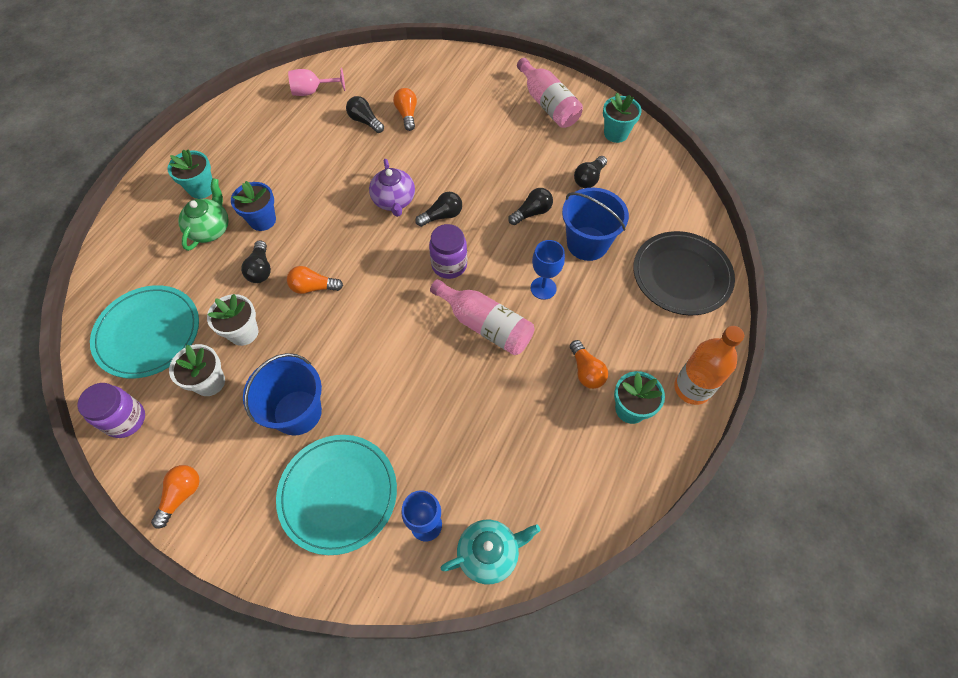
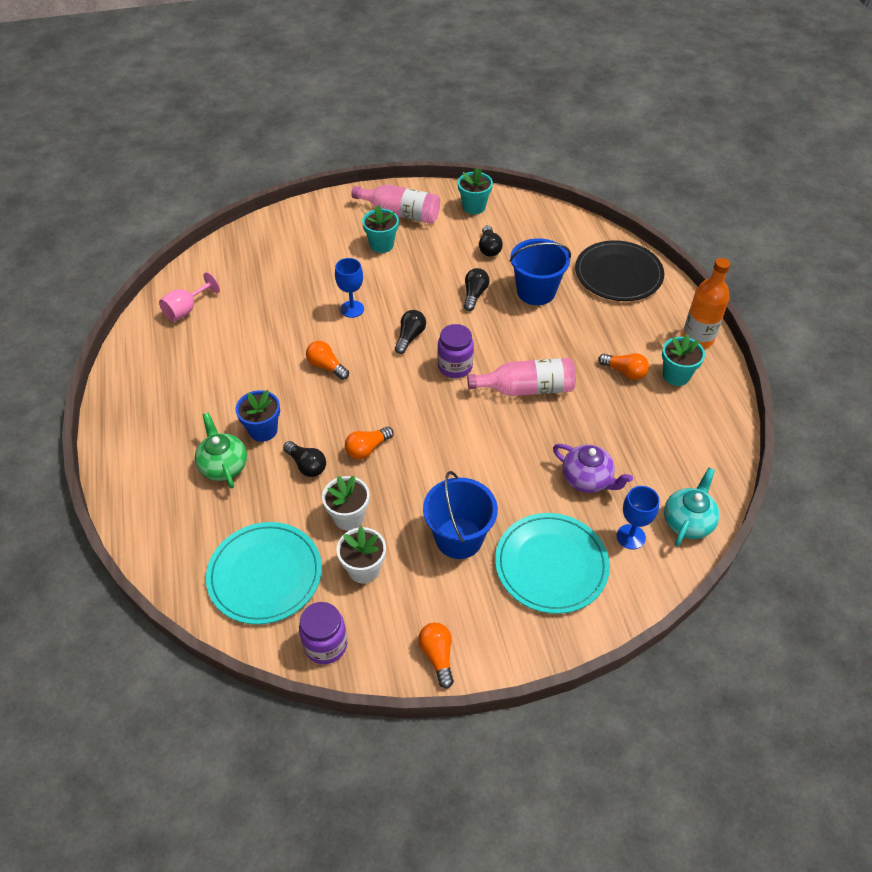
camera: 40 degrees left, 10 degrees down
turquoise flower pot [167,149,212,199] -> turquoise flower pot moved to [362,205,399,253]
black light bulb [346,96,384,133] -> none
purple teapot [369,159,415,217] -> purple teapot moved to [553,444,633,493]
orange light bulb [393,88,417,131] -> orange light bulb moved to [306,341,349,380]
blue goblet [531,240,565,300] -> blue goblet moved to [335,258,364,318]

